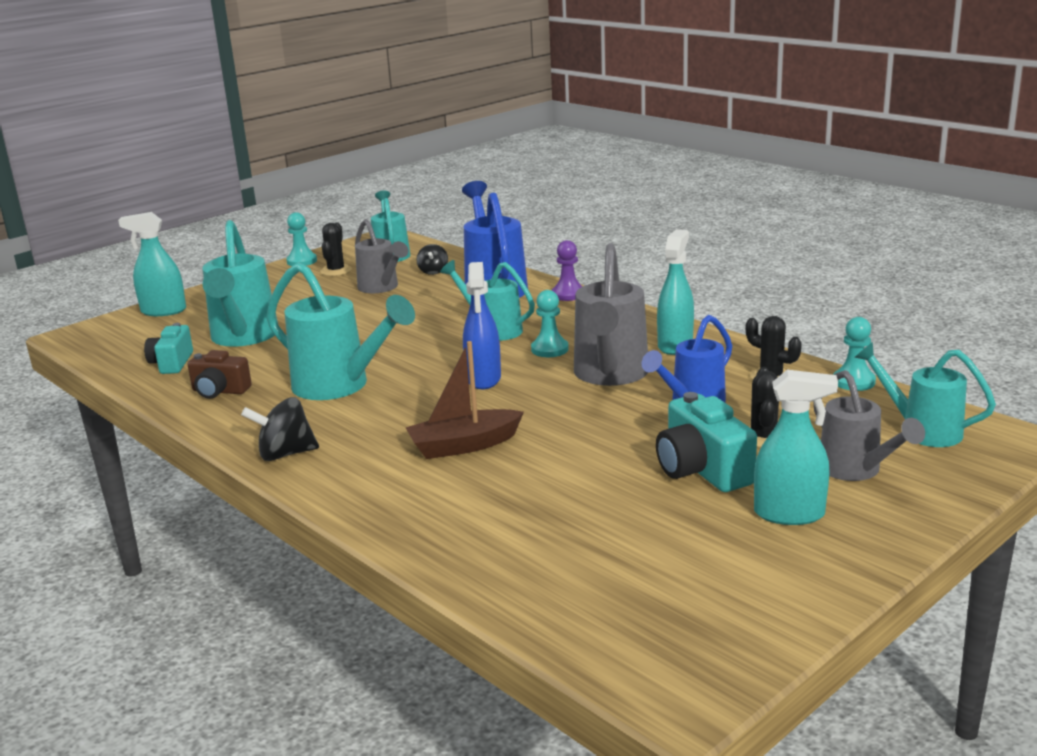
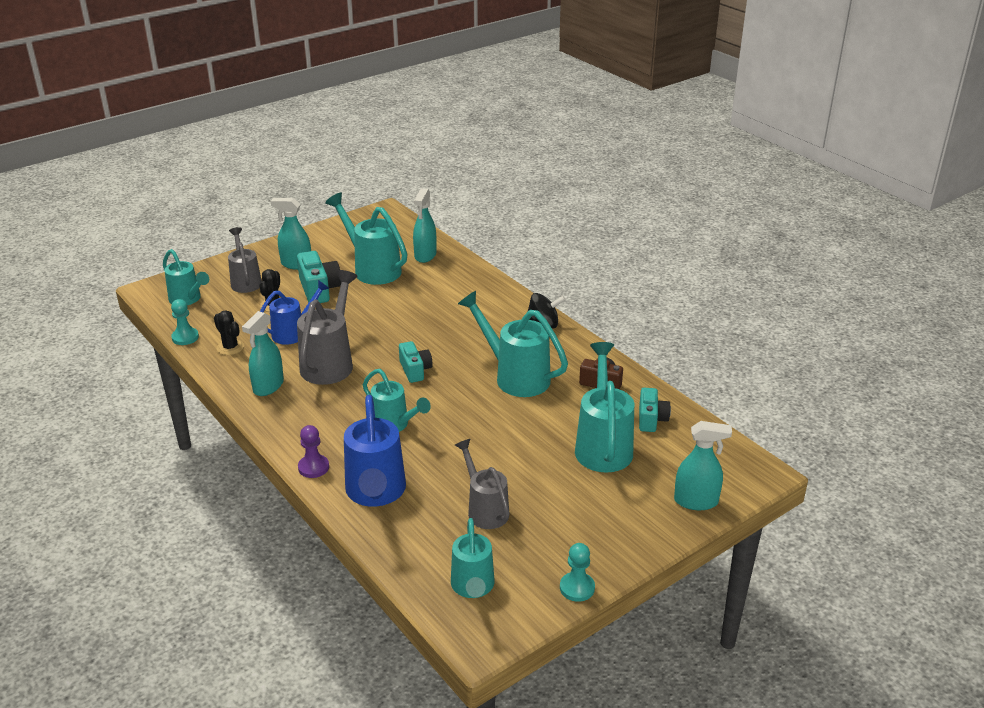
camera: 175 degrees left, 10 degrees up
black cactus [320,222,352,276] -> none
brown boat [406,341,524,459] -> none
black spinning top [416,244,448,275] -> none
blue spray bottle [463,262,501,389] -> turquoise camera [399,341,433,383]
turquoise pawn [531,290,569,357] -> none
none -> turquoise watering can [325,193,408,285]
none -> turquoise spray bottle [413,188,437,263]

